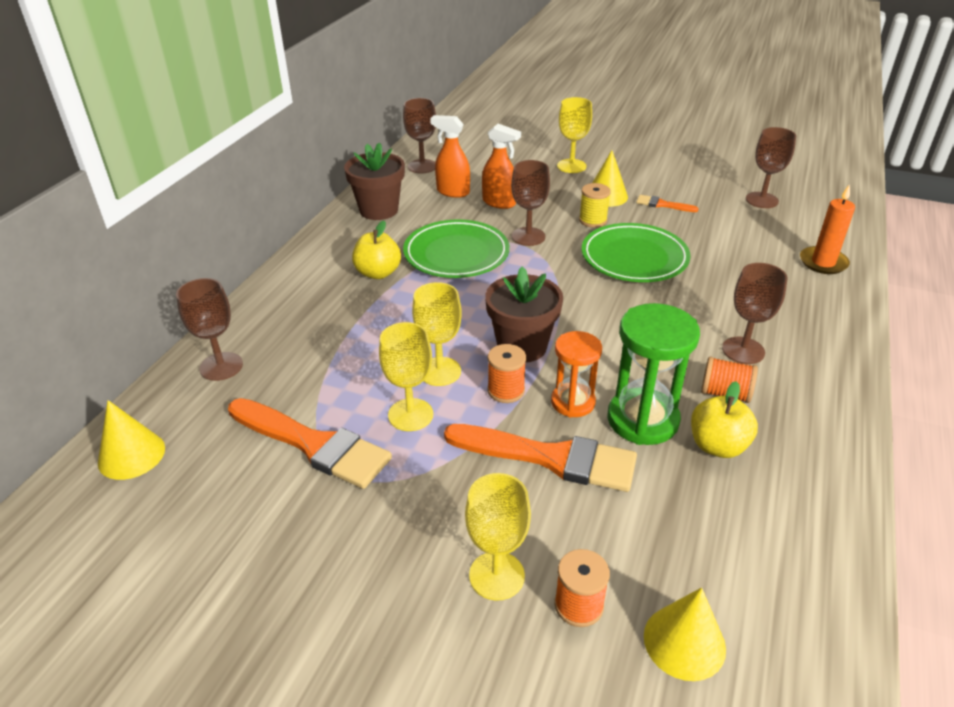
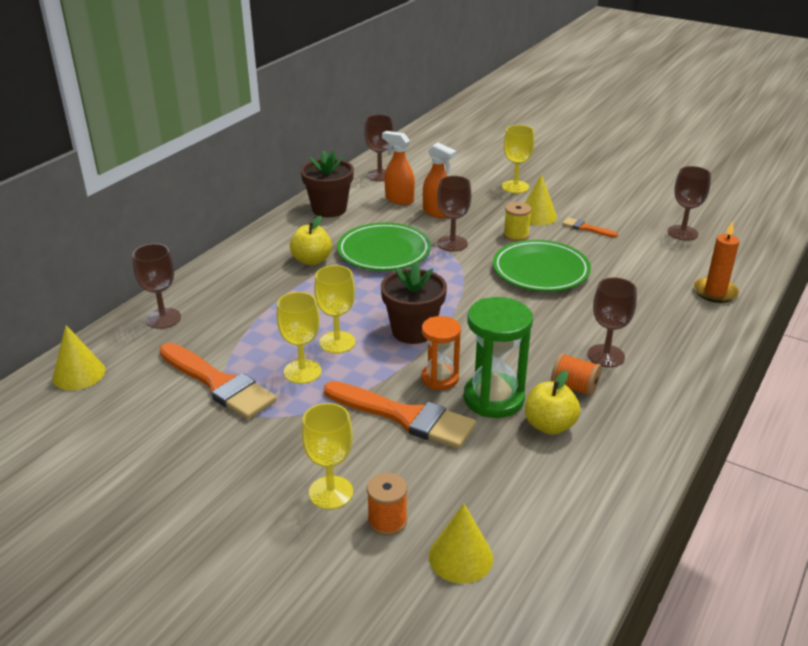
camera: 10 degrees right, 5 degrees down
orange spool [488,344,526,403] -> none

